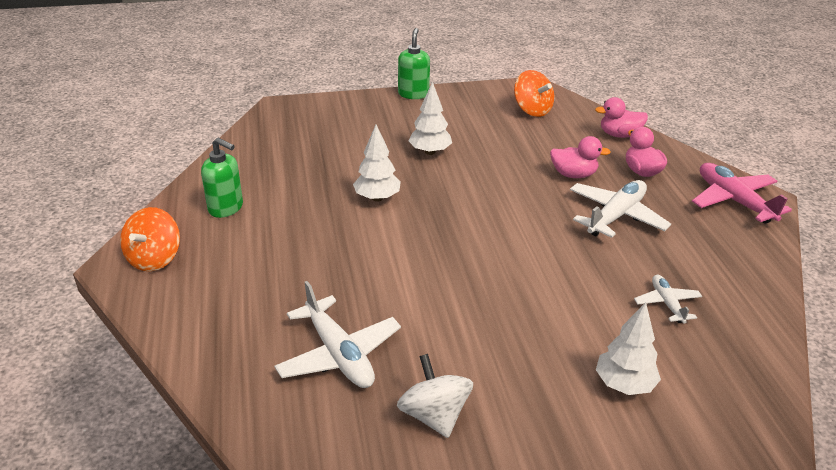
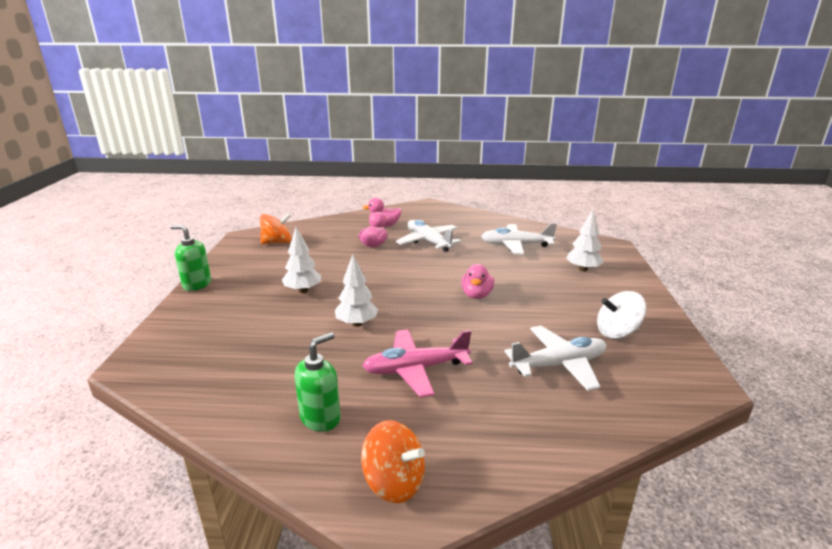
camera: 75 degrees left, 10 degrees down
pink duck [595,97,648,138] -> pink duck moved to [461,264,494,299]
white plane [634,275,702,323] -> white plane [481,223,557,255], size x1.77
pink plane [692,163,792,224] -> pink plane moved to [362,329,473,397]

